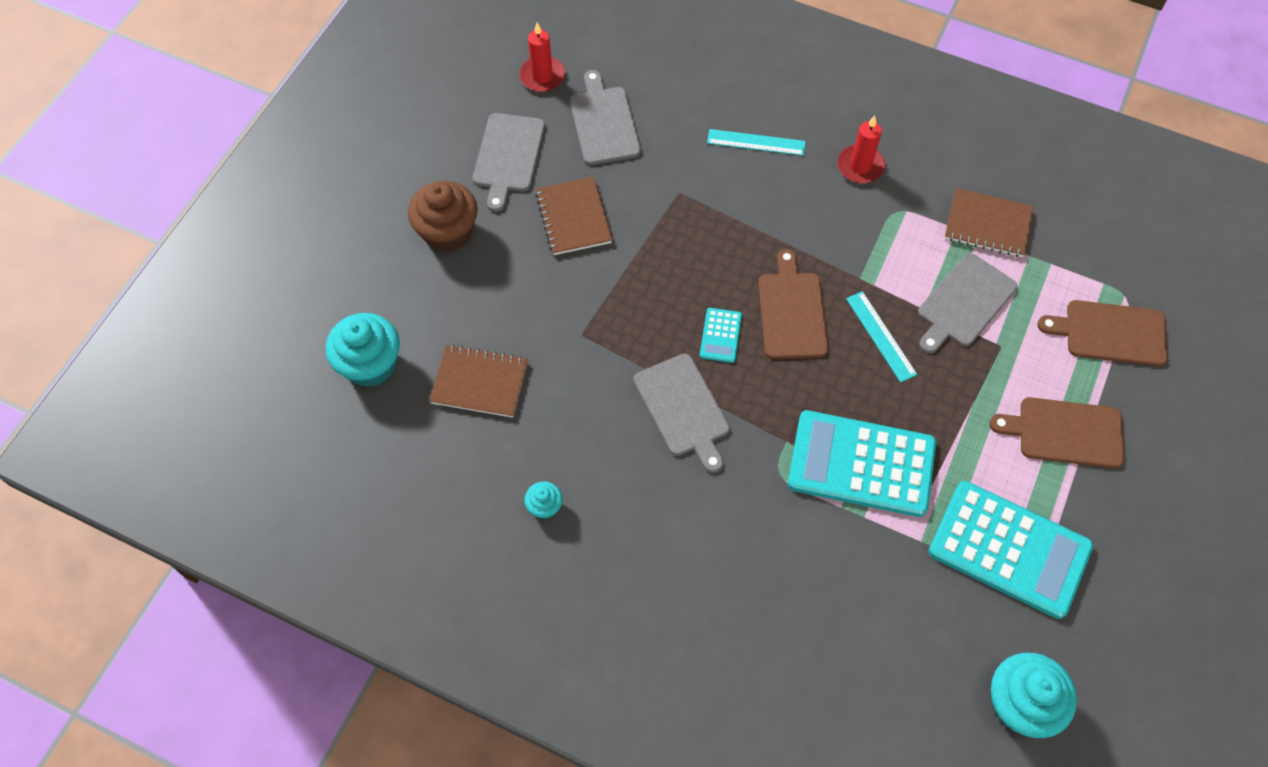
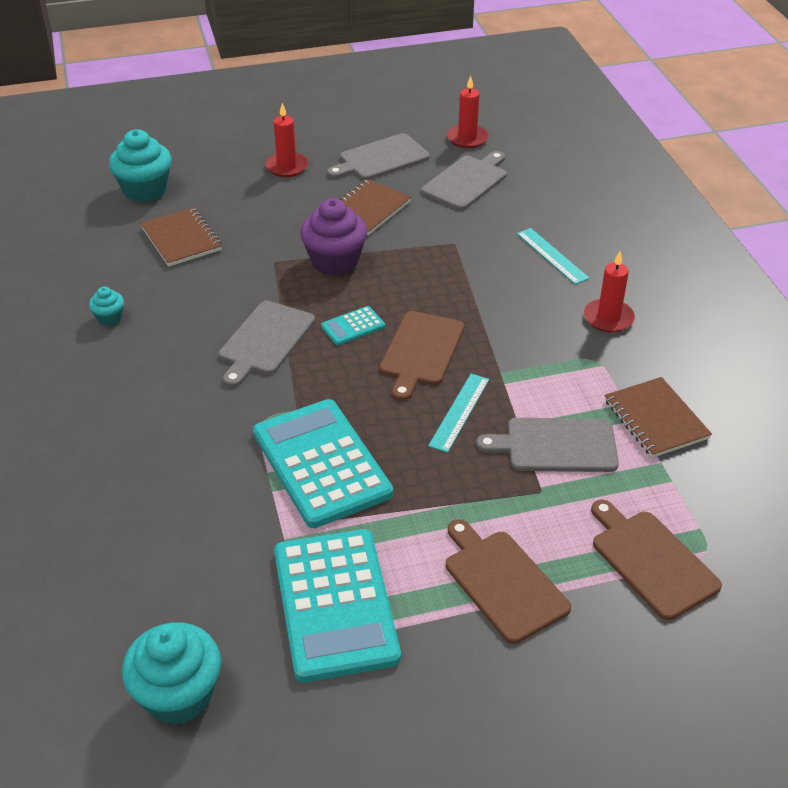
camera: 50 degrees right, 20 degrees down
brown cupcake [408,181,478,252] -> red candle [265,103,308,177]
brown cutting board [758,249,828,359] -> brown cutting board turned 150 degrees clockwise [380,311,464,401]
none -> purple cupcake [300,198,367,276]

